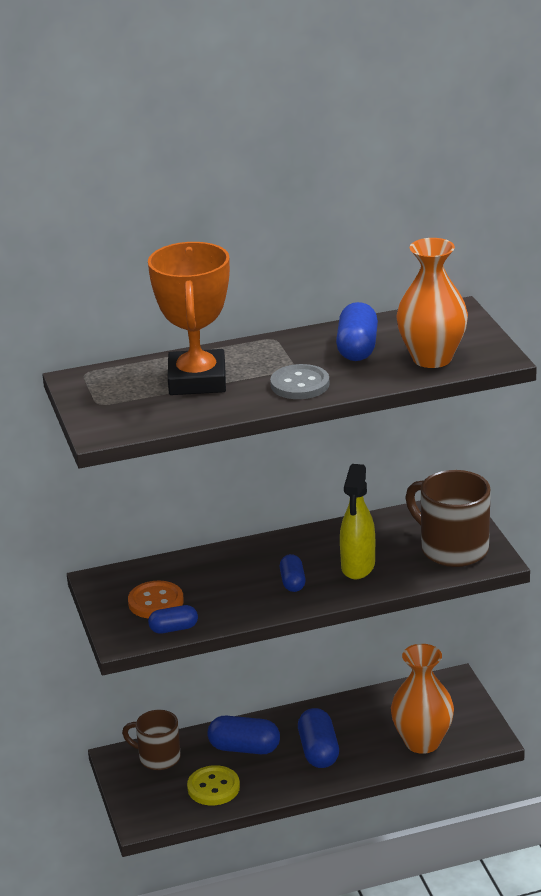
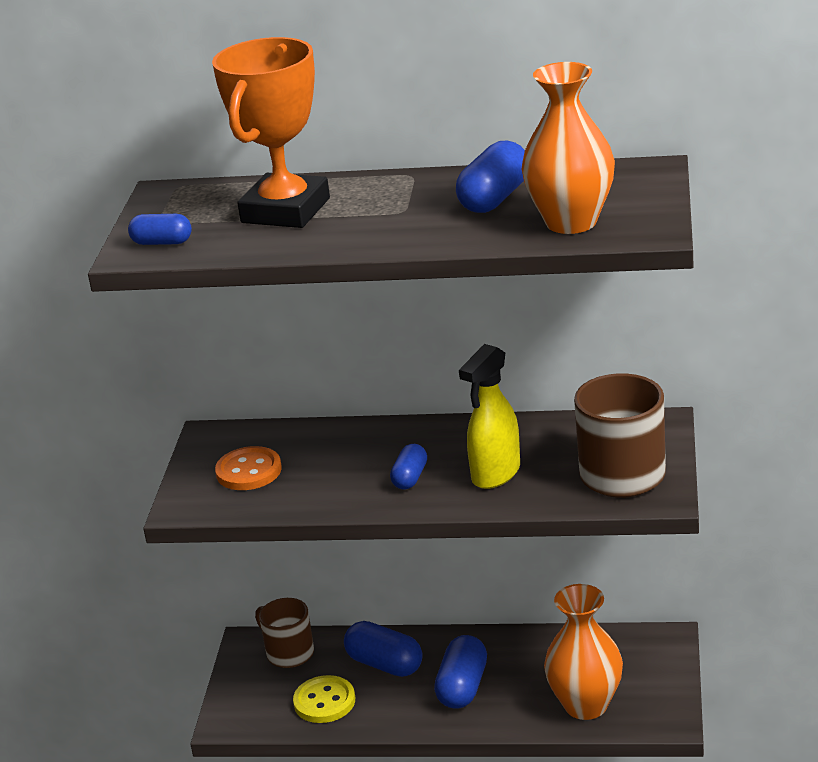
camera: 25 degrees right, 0 degrees up
blue capsule [148,605,198,634] -> blue capsule moved to [128,214,192,245]
grey button [270,364,329,399] -> none

